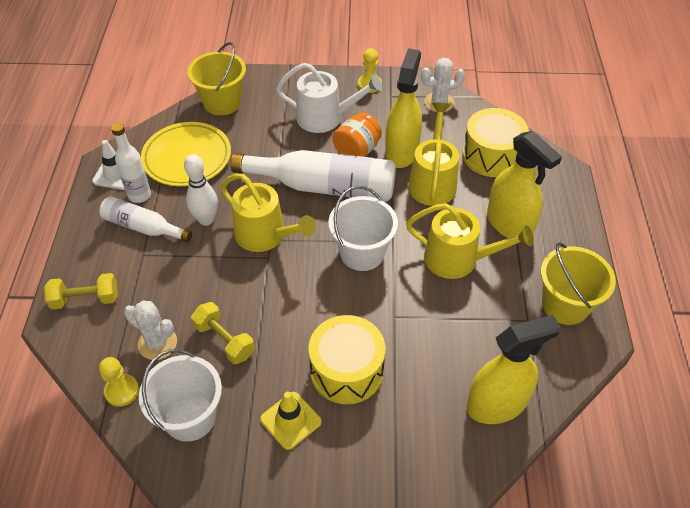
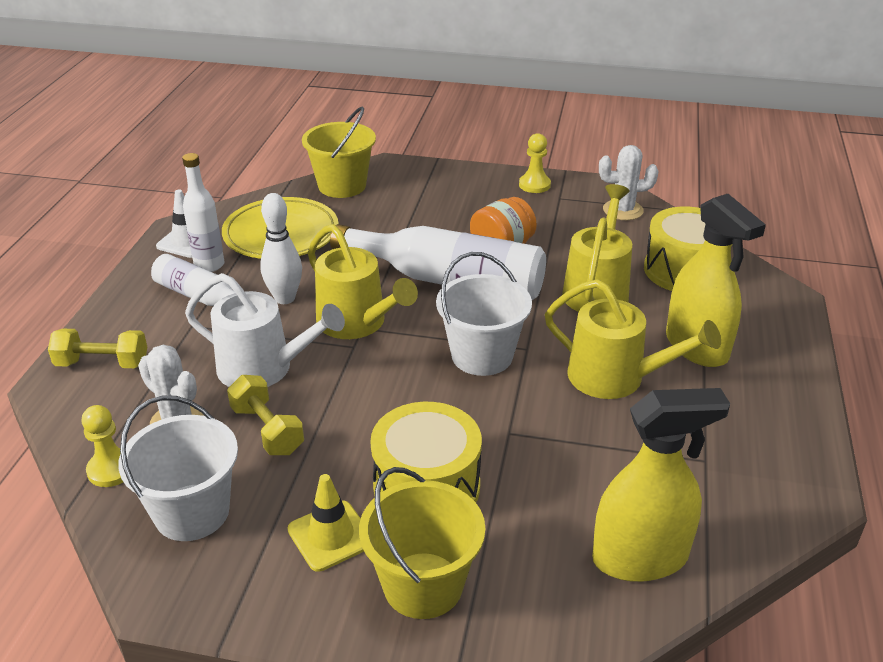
camera: 10 degrees right, 15 degrees down
white watering can [276,63,382,133] -> white watering can moved to [185,273,345,387]
yellow spray bottle [385,48,422,168] -> none
yellow bucket [541,242,616,325] -> yellow bucket moved to [359,467,485,619]

